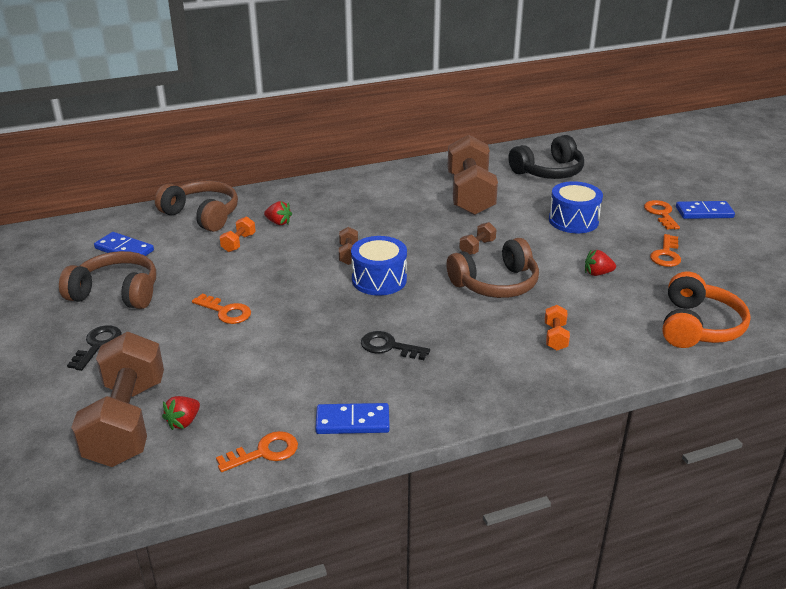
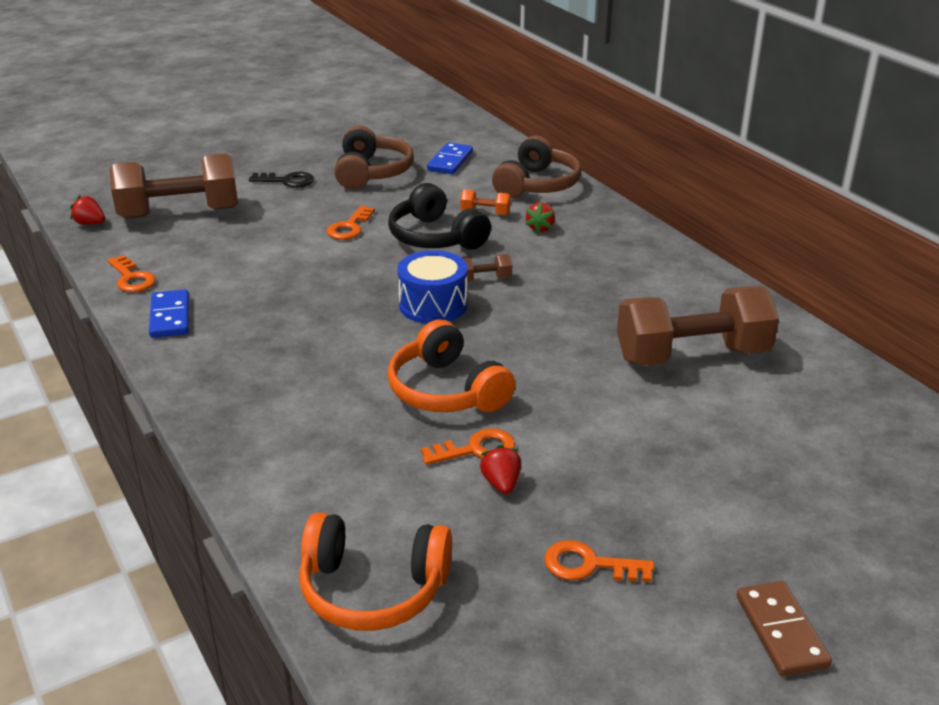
camera: 80 degrees right, 0 degrees up
red strawberry [162,396,200,430] -> red strawberry moved to [70,195,105,225]
black key [361,331,430,360] -> none
brown headphones [446,238,539,298] -> orange headphones [387,319,515,412]
brown dumbbell [459,222,496,255] -> none
black headphones [508,135,584,179] -> black headphones moved to [388,183,491,250]
orange dumbbell [545,305,570,351] -> none
blue drum [549,181,603,233] -> none
orange key [644,200,680,230] -> orange key moved to [421,428,516,465]
blue domino [676,201,735,219] -> brown domino [737,581,832,676]

